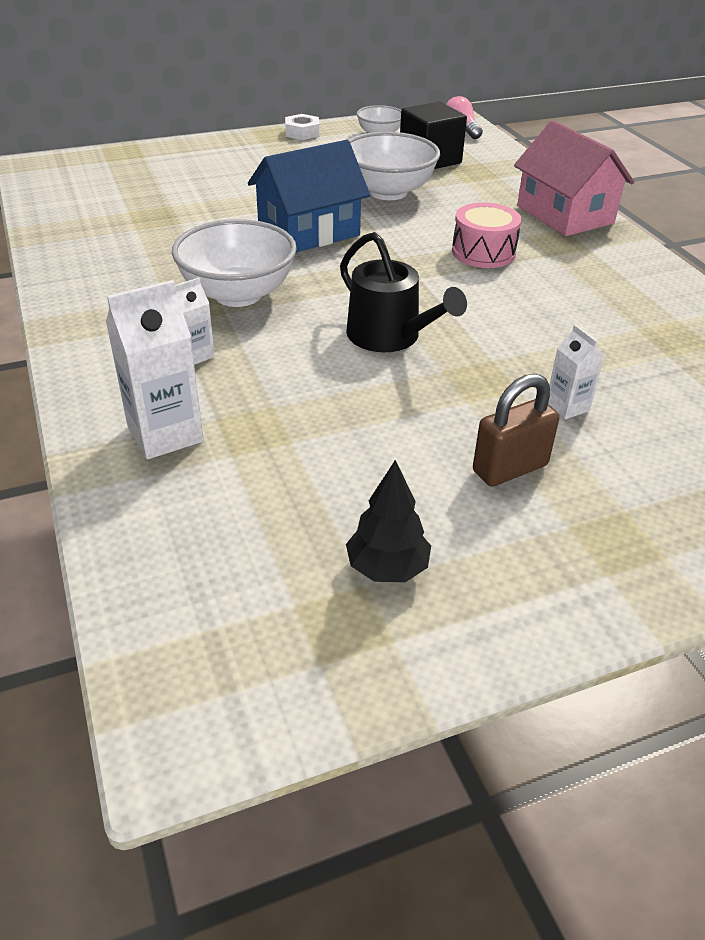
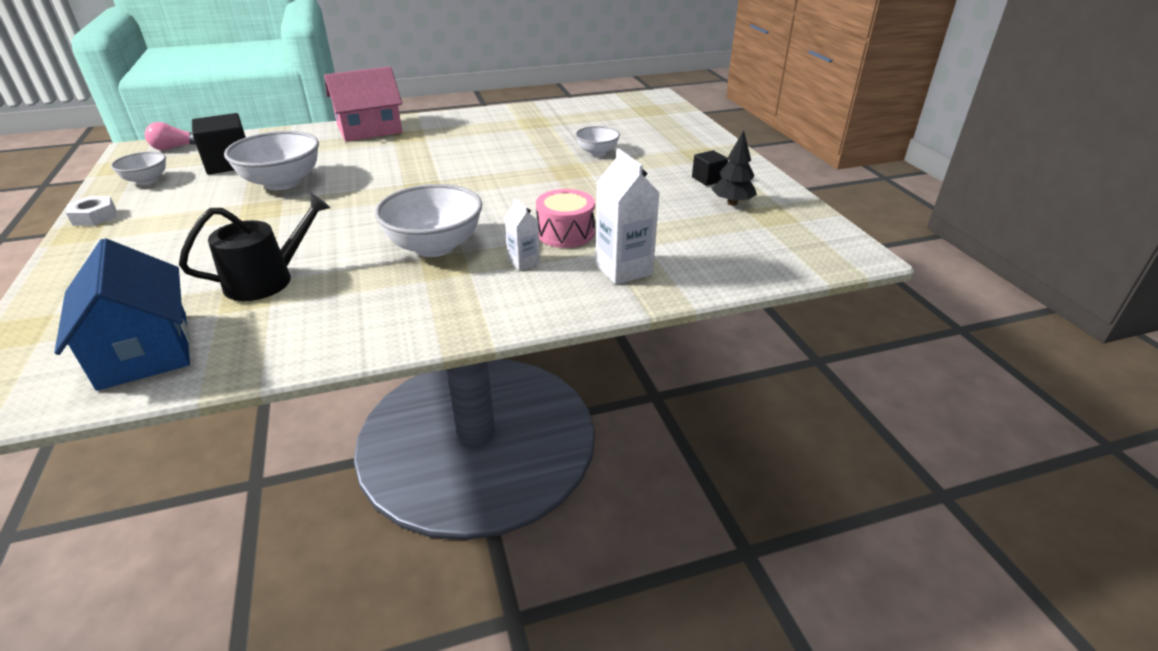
camera: 85 degrees left, 5 degrees down
blue house [248,140,370,252] -> blue house moved to [54,238,190,391]
black watering can [340,232,467,352] -> black watering can moved to [179,193,331,301]
pink drum [452,202,522,268] -> pink drum moved to [536,189,595,248]
brown padlock [473,374,559,487] -> none
white carton [548,324,604,419] -> white bowl [575,126,620,156]
none -> black cube [692,150,728,186]

